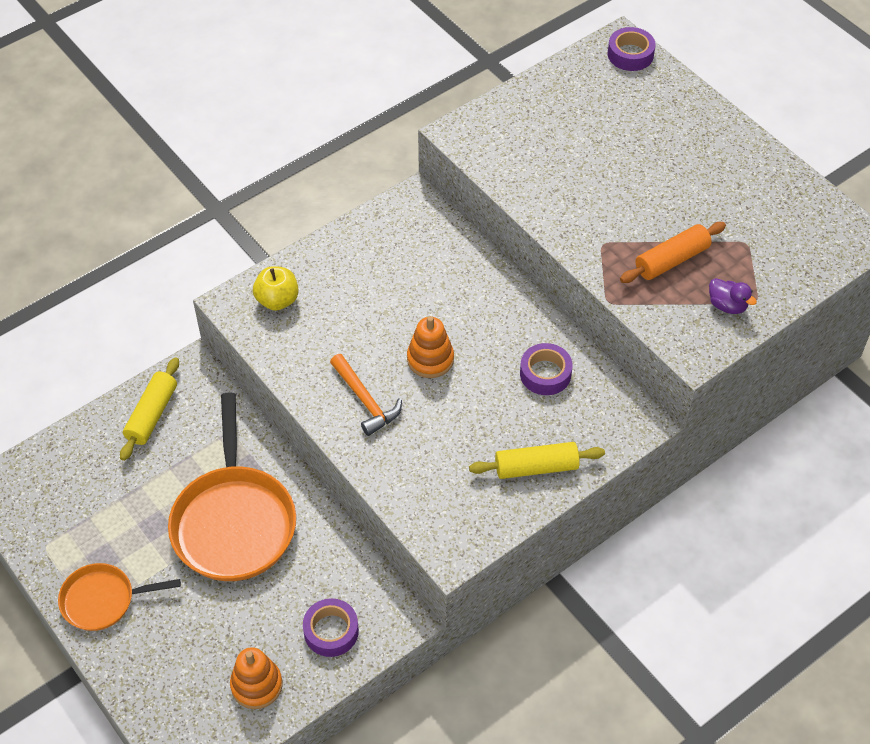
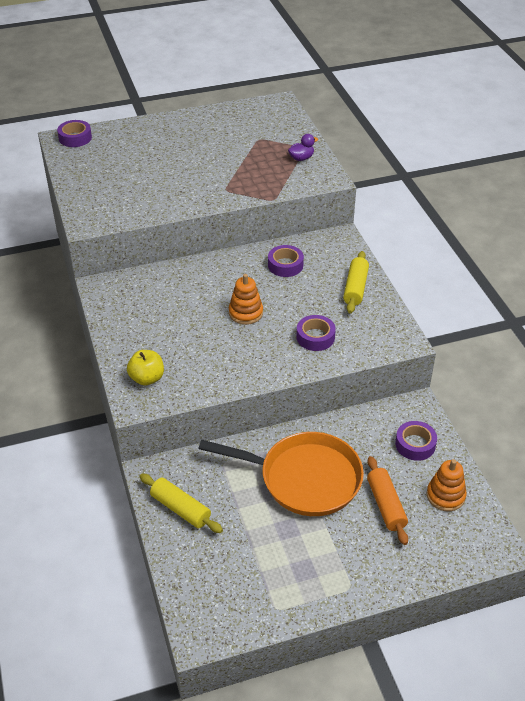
camera: 70 degrees left, 10 degrees down
orange pan [58,563,181,631] -> none
orange hammer [330,354,402,436] -> none
orange rolling pin [620,222,726,283] -> orange rolling pin moved to [367,456,408,545]
none -> purple tape [297,315,336,351]

